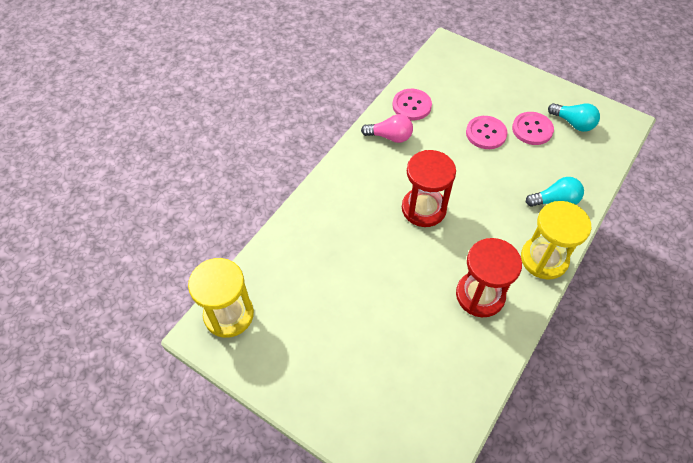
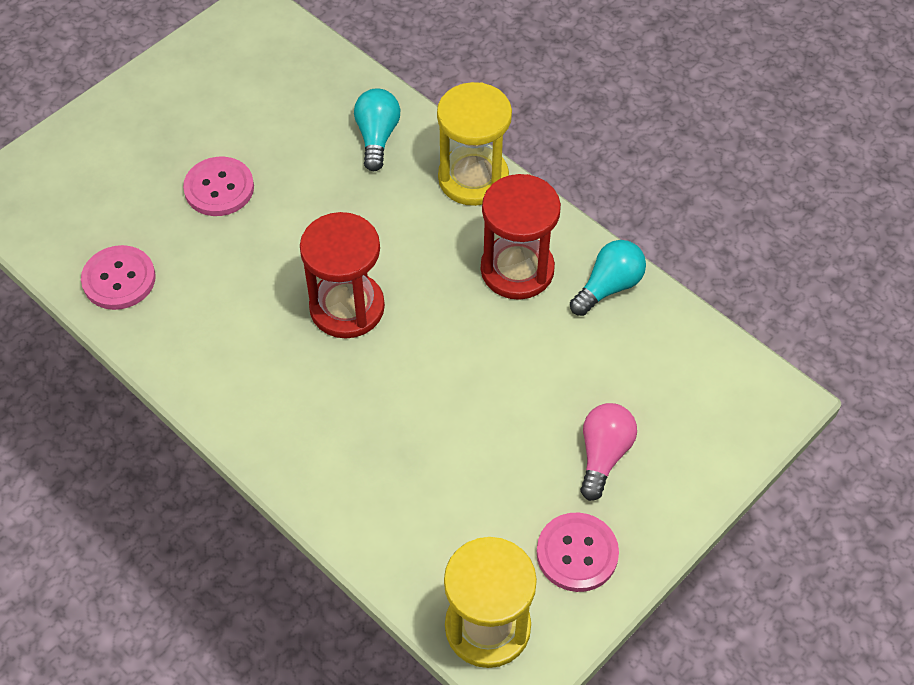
camera: 80 degrees left, 0 degrees up
pink light bulb [361,114,413,143] -> pink light bulb moved to [580,403,637,501]
pink button [512,112,554,145] -> pink button moved to [537,512,619,592]
turquoise light bulb [548,103,600,132] -> turquoise light bulb moved to [570,240,646,316]

